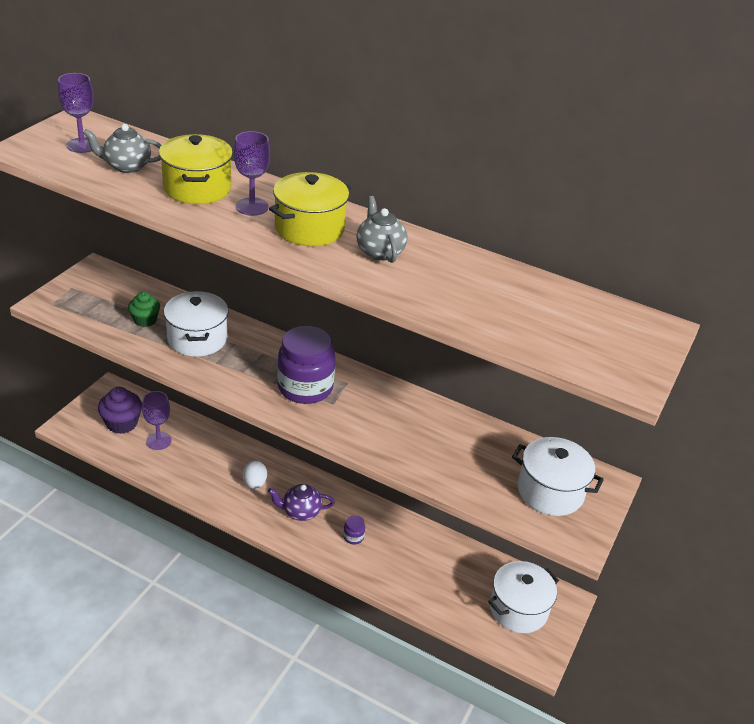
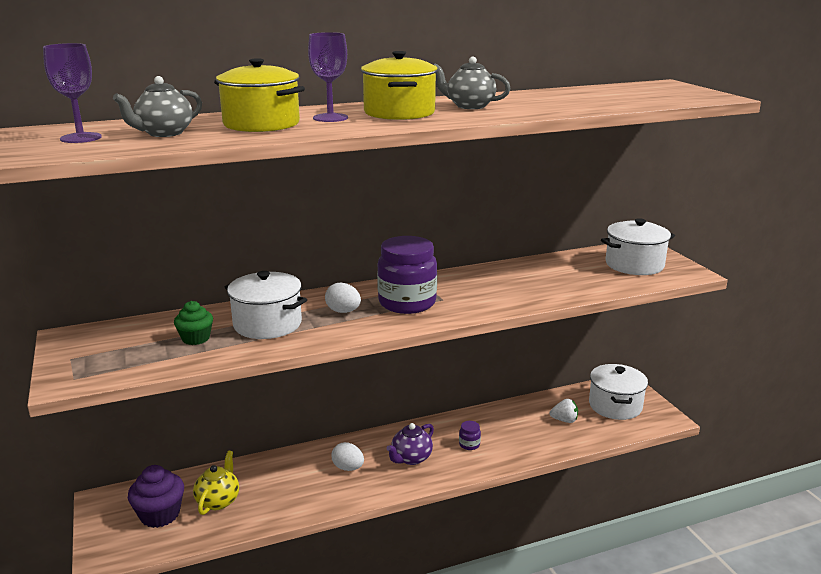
camera: 45 degrees left, 15 degrees down
purple goblet [142,391,171,450] -> yellow teapot [193,451,239,515]
none -> white egg [325,283,361,313]
none -> white strawberry [550,399,578,423]

